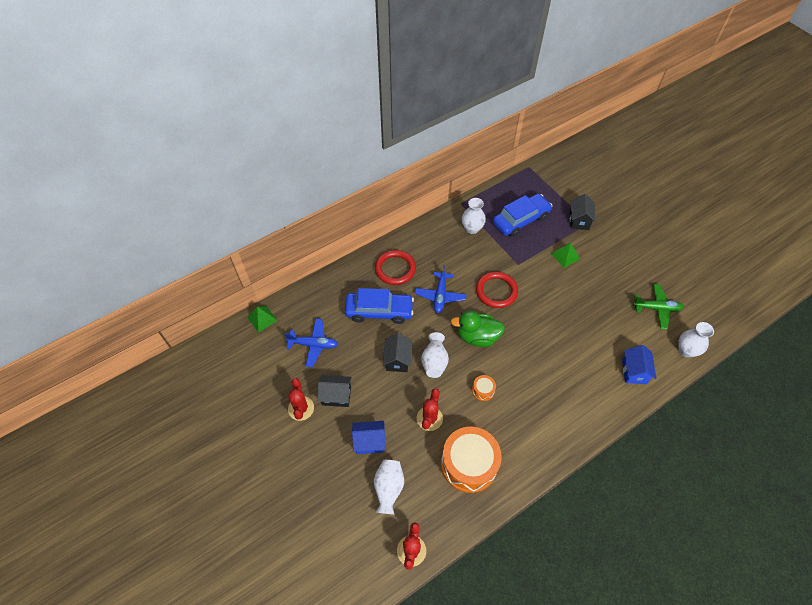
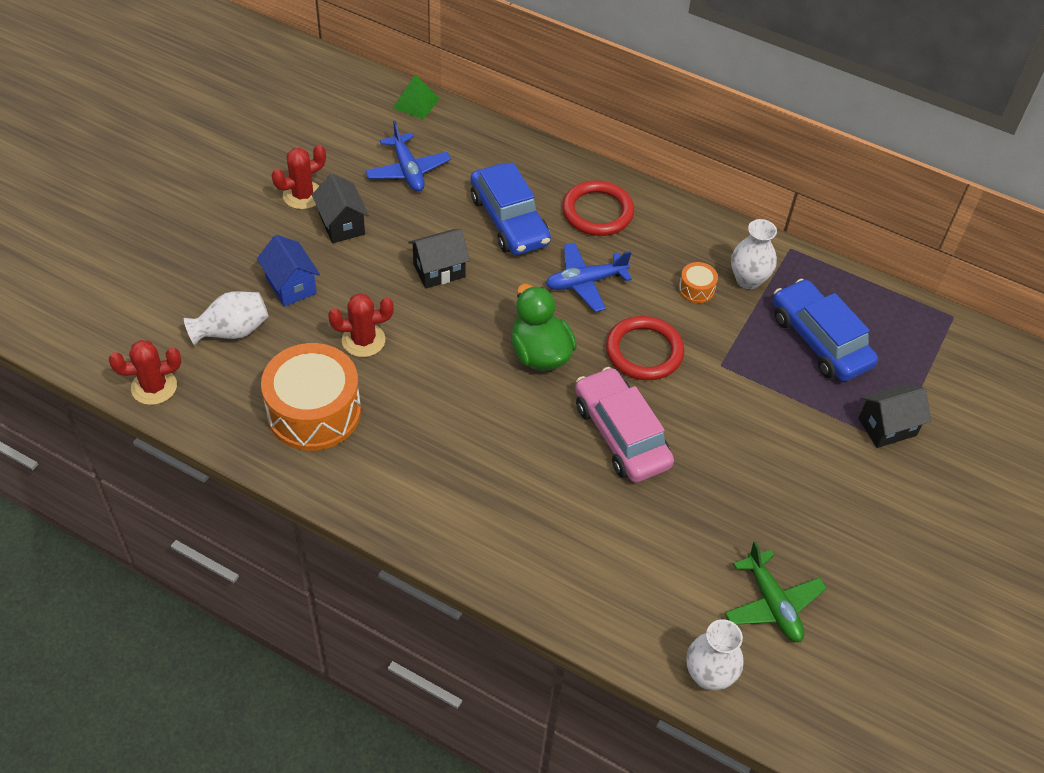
camera: 60 degrees right, 5 degrees down
white vase [421,332,449,378] -> none
orange drum [472,375,496,401] -> orange drum moved to [679,262,718,303]
blue car [493,194,552,237] -> blue car turned 150 degrees counterclockwise [773,279,878,381]
green pyramid [551,243,580,268] -> none
blue house [622,345,656,384] -> none
none -> pink car [575,367,674,483]

